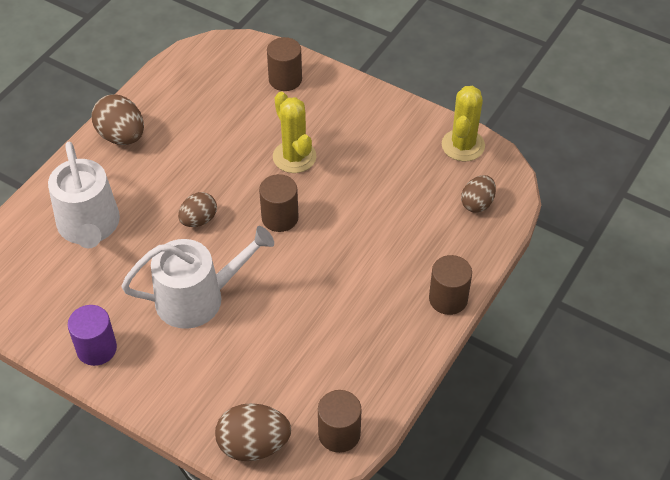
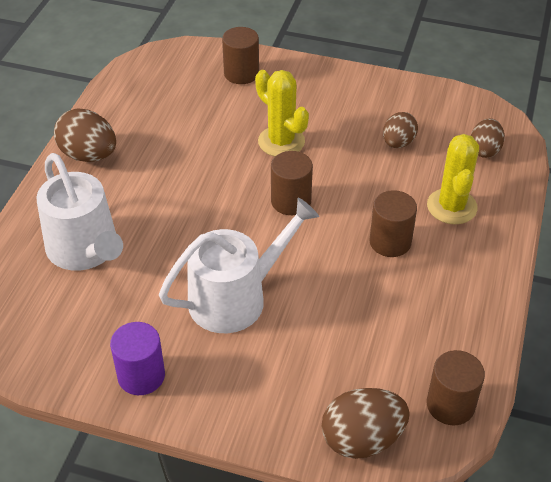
camera: 15 degrees left, 5 degrees down
brown egg [178,192,217,227] -> brown egg moved to [383,112,418,148]
brown cylinder [429,255,472,315] -> brown cylinder moved to [369,190,417,257]
yellow cactus [442,86,485,161] -> yellow cactus moved to [427,134,479,224]

